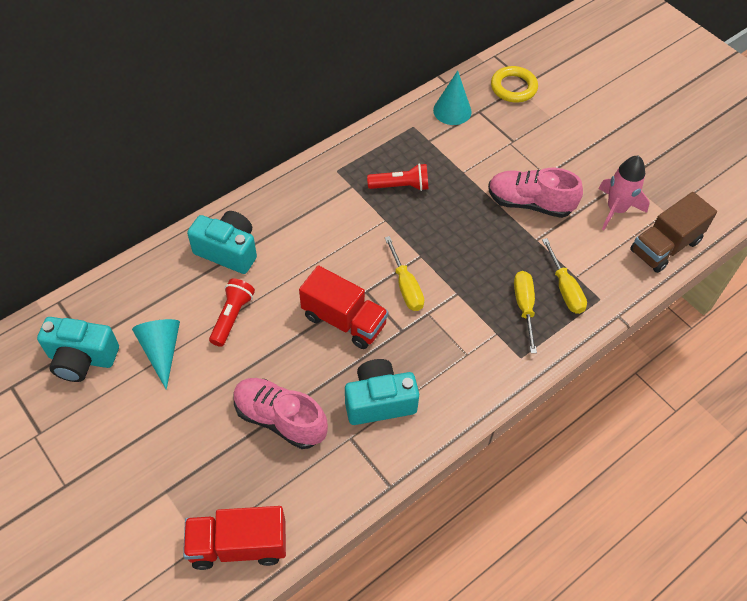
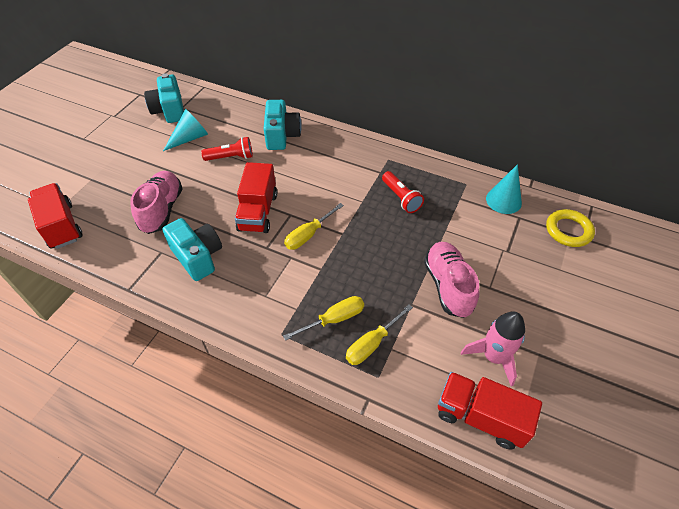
camera: 65 degrees right, 5 degrees down
brown truck [630,192,717,273] -> red truck [438,372,542,450]

